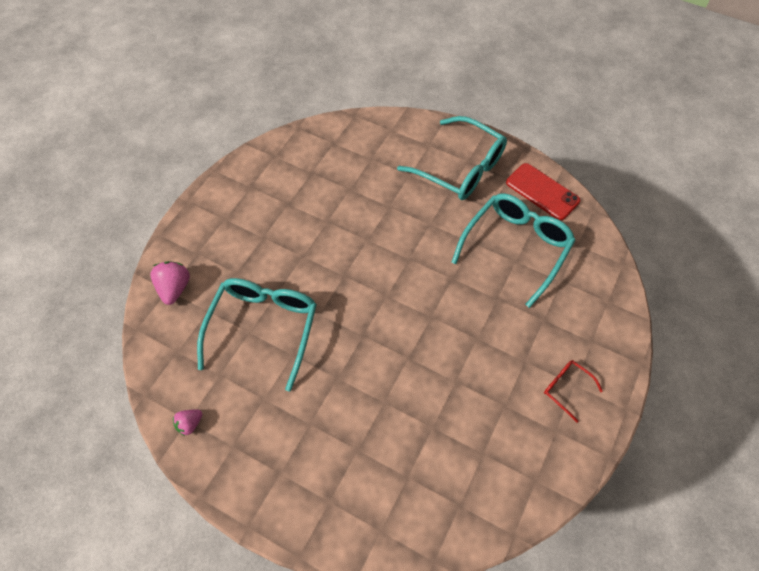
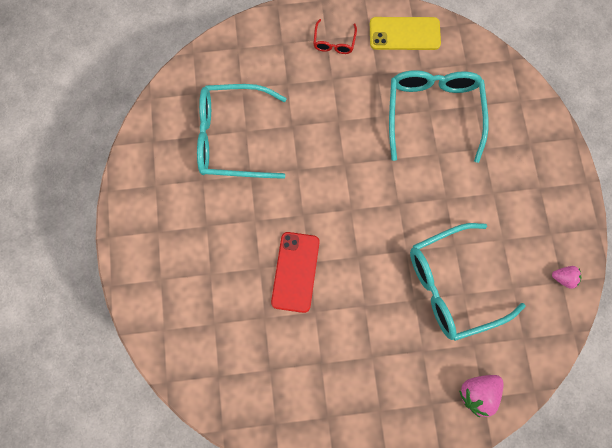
camera: 125 degrees left, 15 degrees up
turquoise glasses [397,116,507,200] -> turquoise glasses moved to [389,70,489,163]
red phone [506,163,580,220] -> red phone moved to [271,232,320,313]
none -> yellow phone [370,17,441,50]

